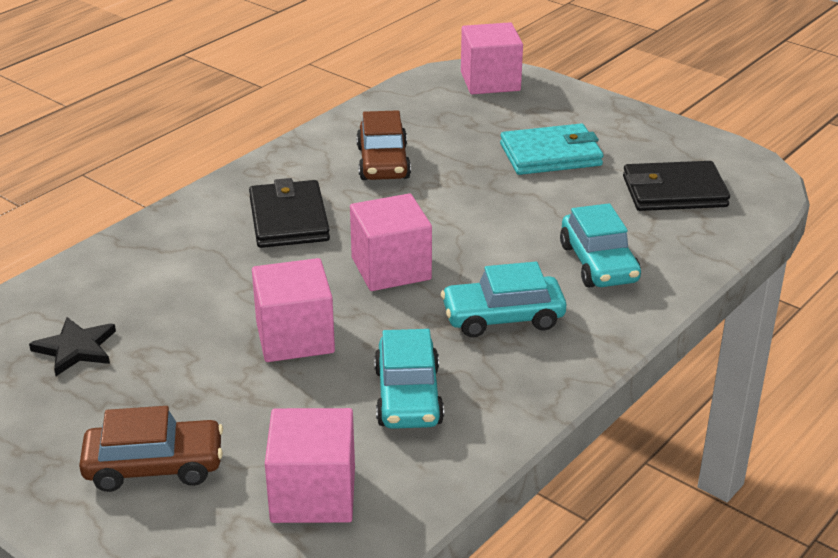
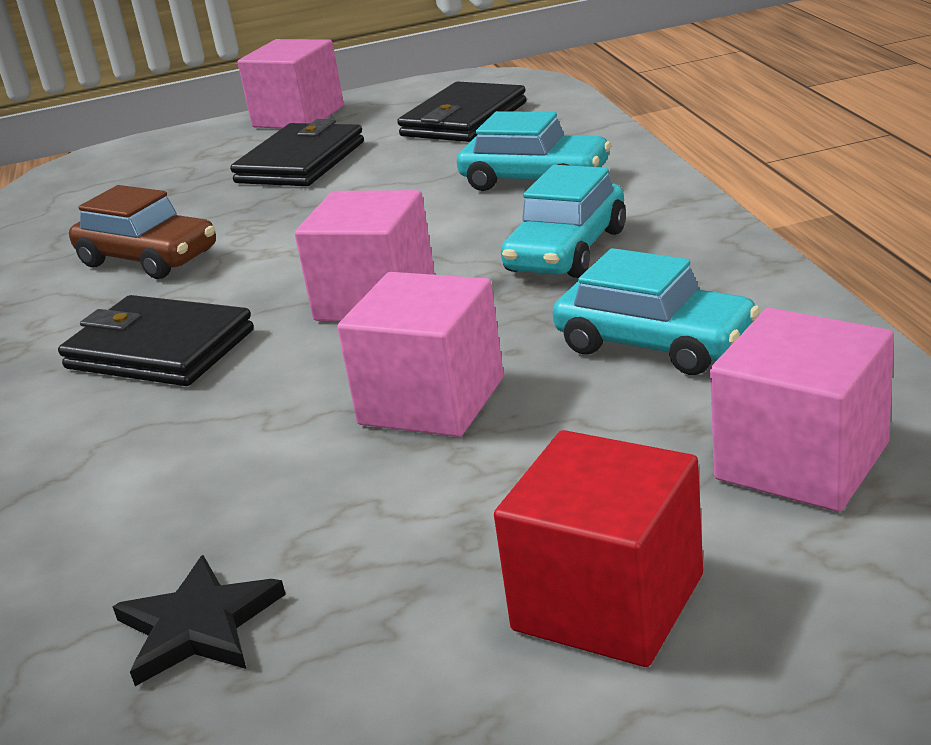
camera: 50 degrees left, 5 degrees down
brown car [79,406,223,492] -> red cube [494,430,703,667]
pink cube [461,22,523,94] -> pink cube moved to [238,39,344,129]
turquoise wallet [500,124,603,175] -> black wallet [230,119,364,186]

